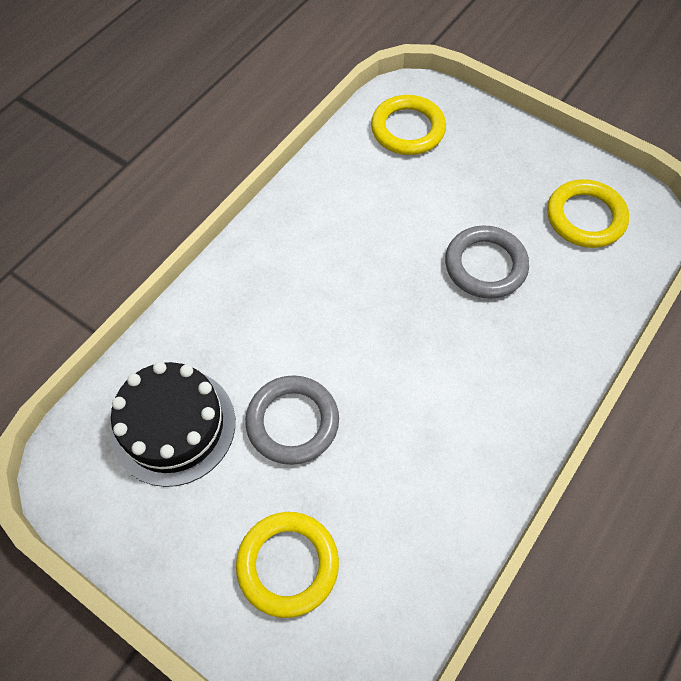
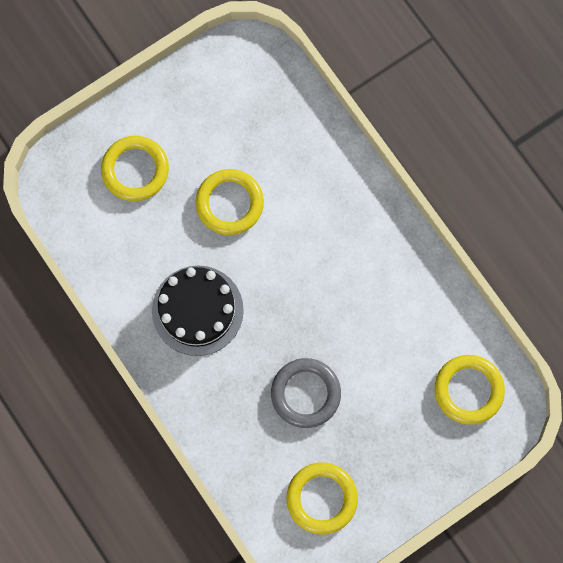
camera: 110 degrees right, 15 degrees up
black cake [111,362,235,487] -> black cake moved to [152,266,244,356]
grey ring [245,375,339,465] -> yellow ring [195,169,264,235]

